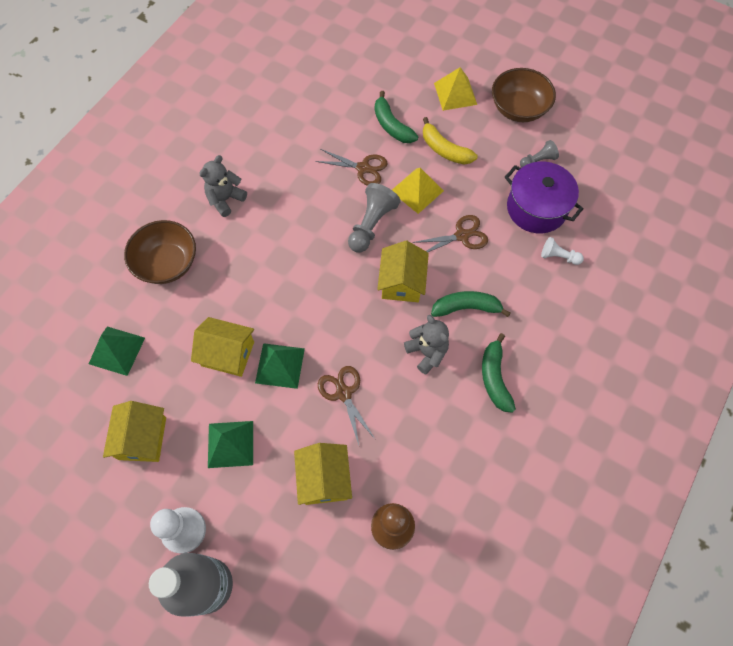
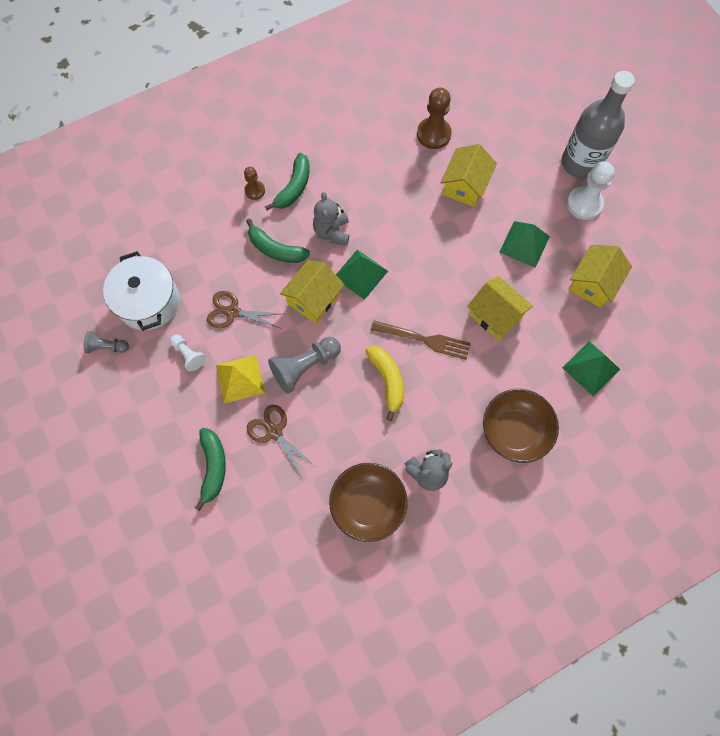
camera: 150 degrees left, 5 degrees up
green pyramid [255,343,305,389] -> green pyramid moved to [336,250,388,300]
brown scissors [318,366,376,445] -> none
yellow banana [423,117,477,164] -> yellow banana moved to [365,346,404,421]
yellow pyramid [434,67,477,111] -> none
brown bowl [492,68,556,122] -> brown bowl moved to [329,463,408,542]
purple pot [505,162,584,233] -> white pot [103,251,179,331]
white pawn [541,237,584,265] -> white pawn moved to [170,334,206,372]
none -> brown pawn [244,167,265,200]
none -> brown fork [371,321,471,360]

